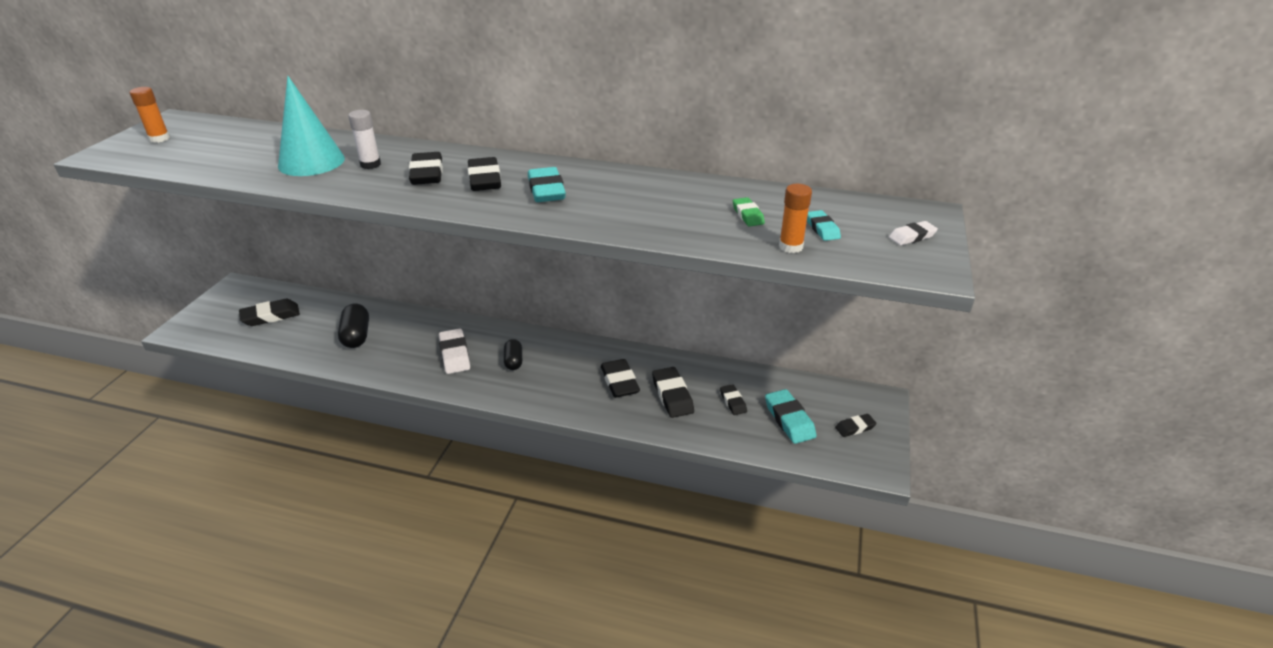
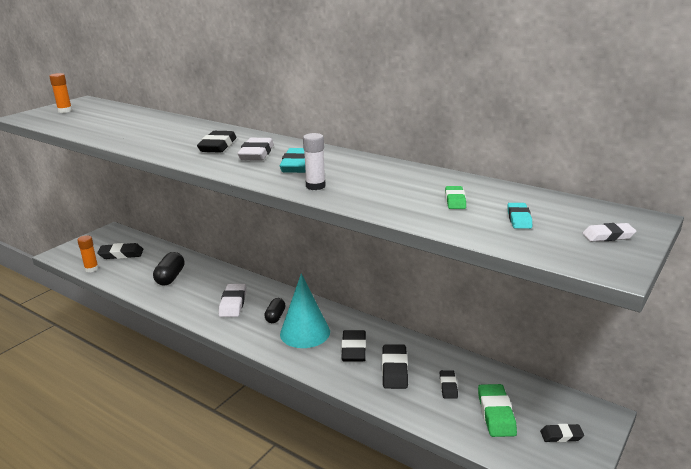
camera: 20 degrees right, 10 degrees down
turquoise cone [278,76,345,176] -> turquoise cone moved to [280,273,330,348]
white glue stick [348,110,381,169] -> white glue stick moved to [303,133,326,190]
black eraser [468,157,501,191] -> white eraser [237,138,274,161]
turquoise eraser [765,389,817,444] -> green eraser [478,384,517,437]
orange glue stick [779,184,812,253] -> orange glue stick moved to [77,235,99,272]

